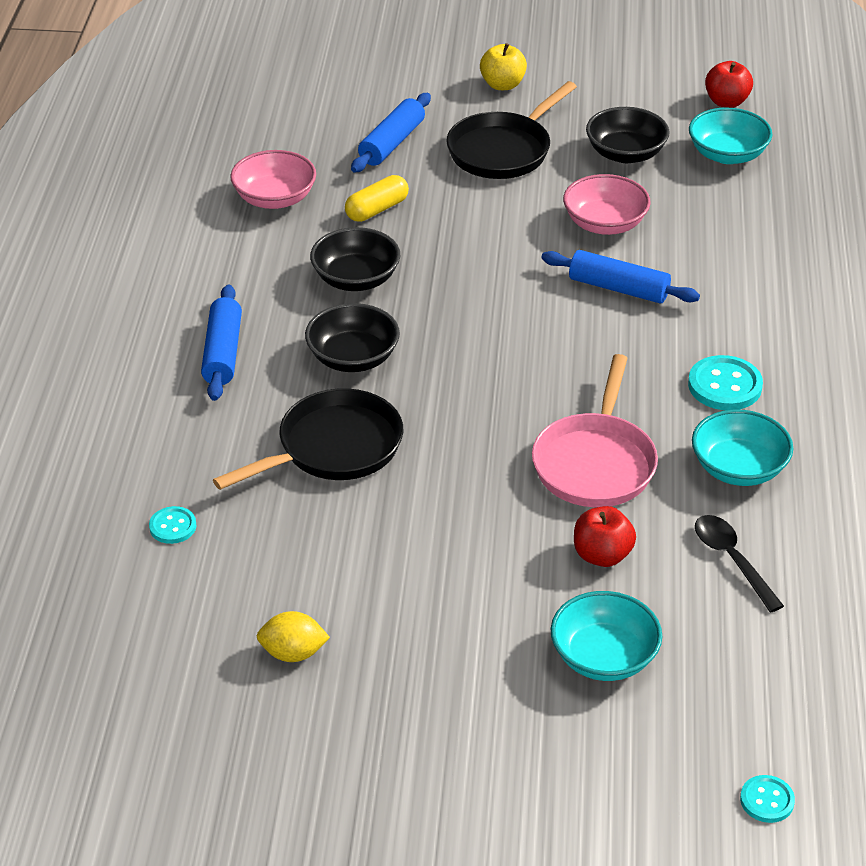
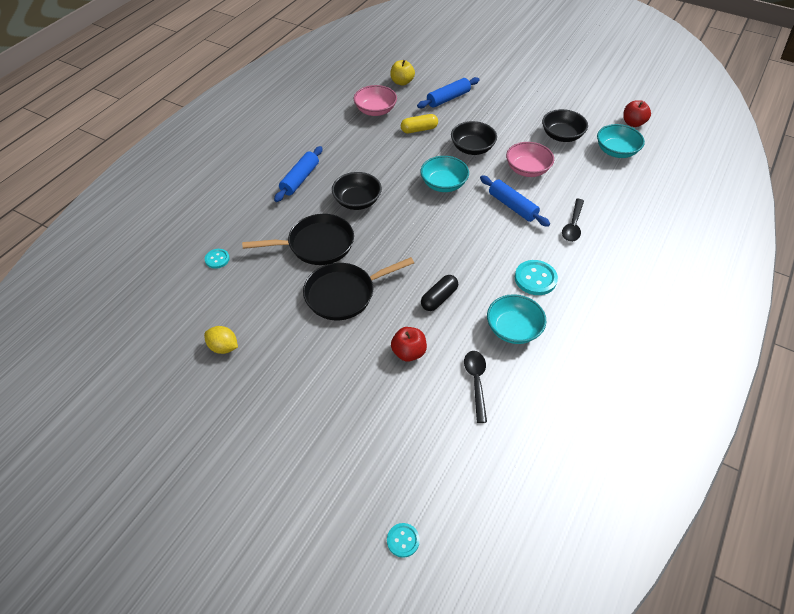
camera: 25 degrees right, 10 degrees up
black bowl [310,227,400,291] -> black bowl moved to [451,121,497,155]
black pan [446,81,577,179] -> black pan moved to [303,257,414,320]
yellow apple [480,43,527,90] -> yellow apple moved to [390,60,415,86]
pink pan [532,354,658,507] -> black capsule [421,275,458,311]
turquoise bowl [550,591,662,681] -> turquoise bowl moved to [420,156,469,192]
none -> black spoon [562,199,584,242]

